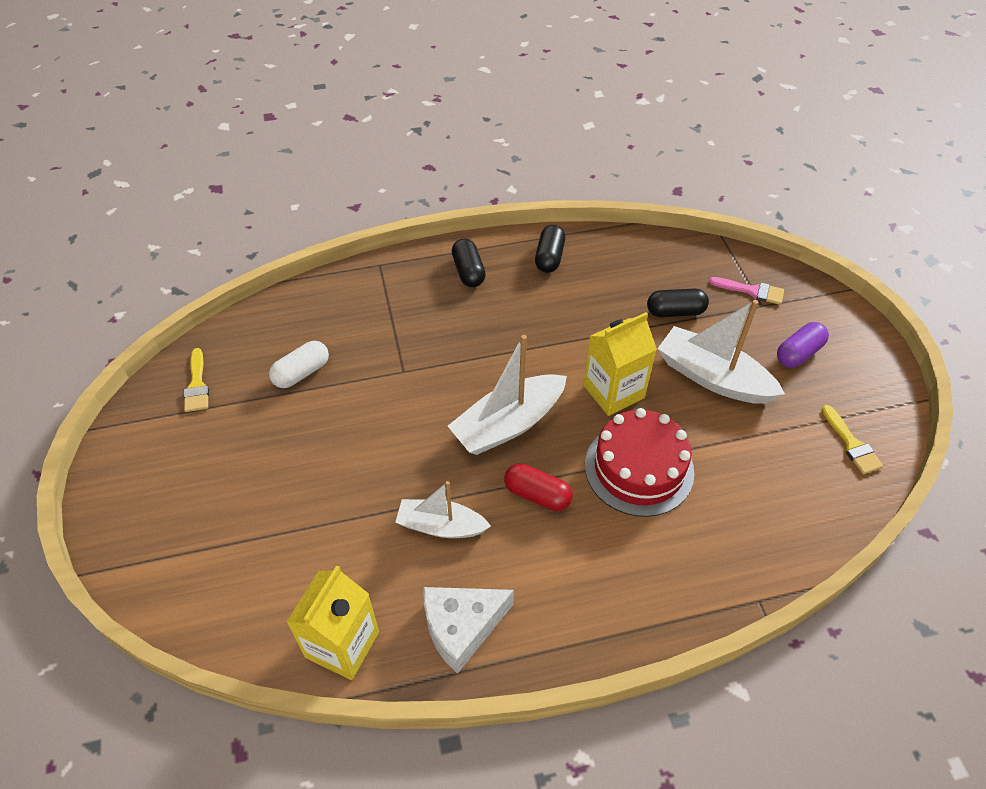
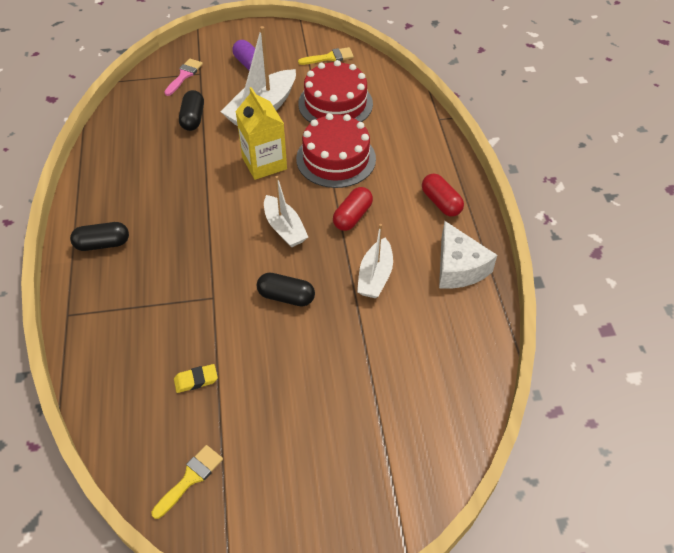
camera: 85 degrees left, 0 degrees up
yellow brush [184,348,209,412] -> yellow brush turned 45 degrees counterclockwise [151,445,223,519]
white capsule [269,341,329,388] -> yellow eraser [174,364,218,393]
yellow carton [286,565,379,680] -> none
white boat [448,335,567,455] -> white boat [264,176,308,248], size x0.65
black capsule [535,225,565,273] -> black capsule moved to [257,273,315,307]
none -> red cake [298,60,373,123]
none -> red capsule [422,174,464,217]

